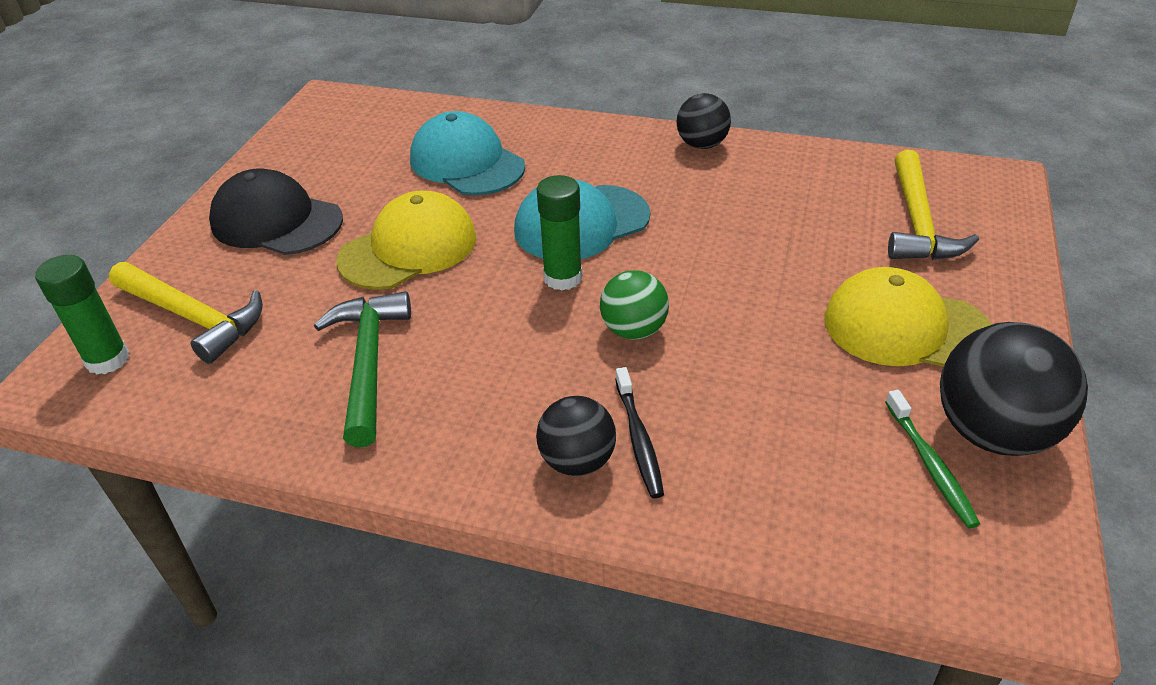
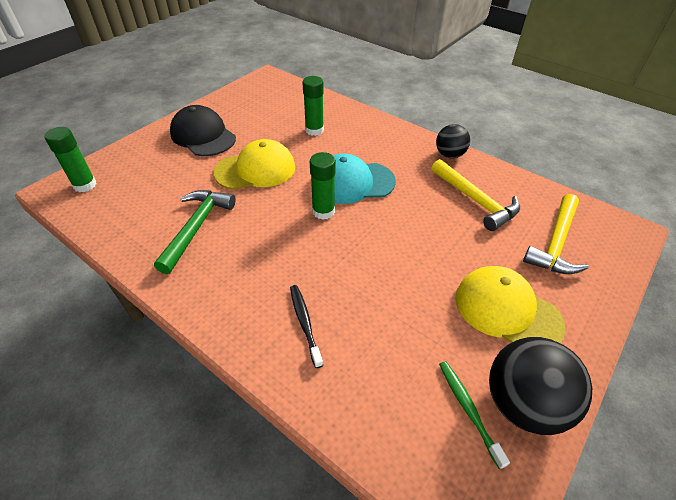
camera: 20 degrees right, 5 degrees up
yellow hammer [109,262,263,364] -> yellow hammer moved to [431,159,520,231]
turquoise cap [410,111,525,196] -> green glue stick [302,76,324,136]
black ball [536,396,616,476] -> none
green ball [600,270,669,340] -> none
black toothbrush [615,367,664,498] -> black toothbrush turned 150 degrees clockwise [290,285,323,368]
green toothbrush [885,390,980,528] -> green toothbrush turned 150 degrees clockwise [439,361,510,469]

